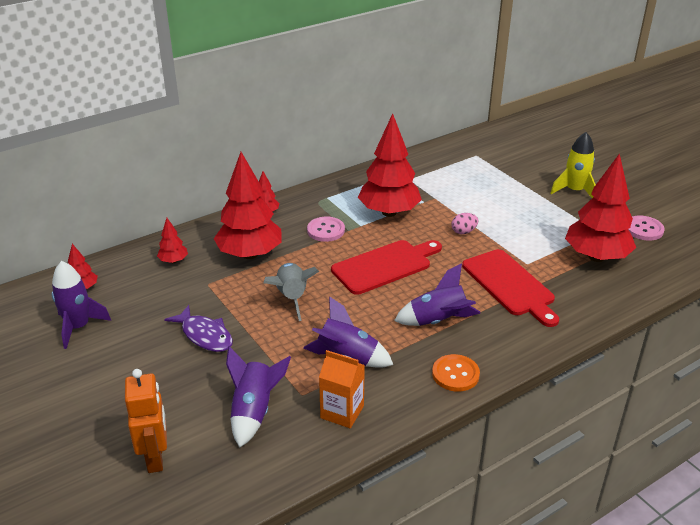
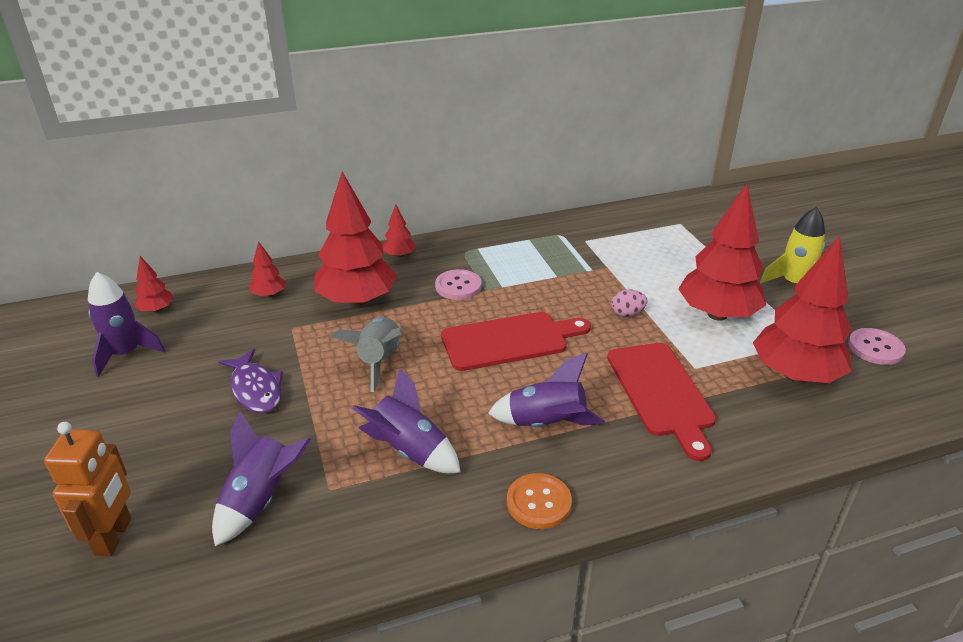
camera: 15 degrees right, 0 degrees up
orange carton [319,350,365,428] -> none
red tree [358,113,422,217] -> red tree moved to [678,184,766,321]

